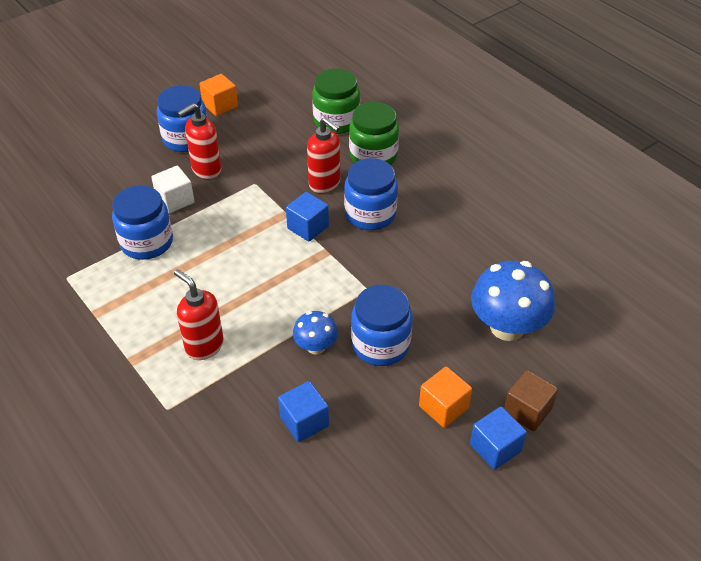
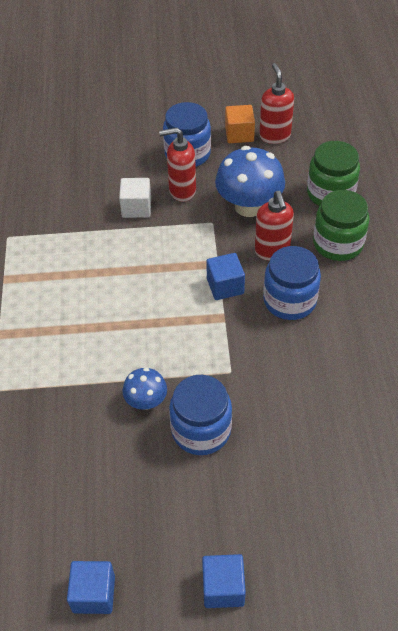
camera: 35 degrees right, 5 degrees up
blue jar [112,185,173,260] -> none
red soap dispenser [174,269,224,360] -> red soap dispenser moved to [259,63,294,144]
blue cube [278,381,329,442] -> blue cube moved to [67,561,115,614]
orange cube [419,367,472,428] -> none
blue mushroom [471,261,555,341] -> blue mushroom moved to [215,146,285,217]
brown cube [504,370,558,431] -> none

